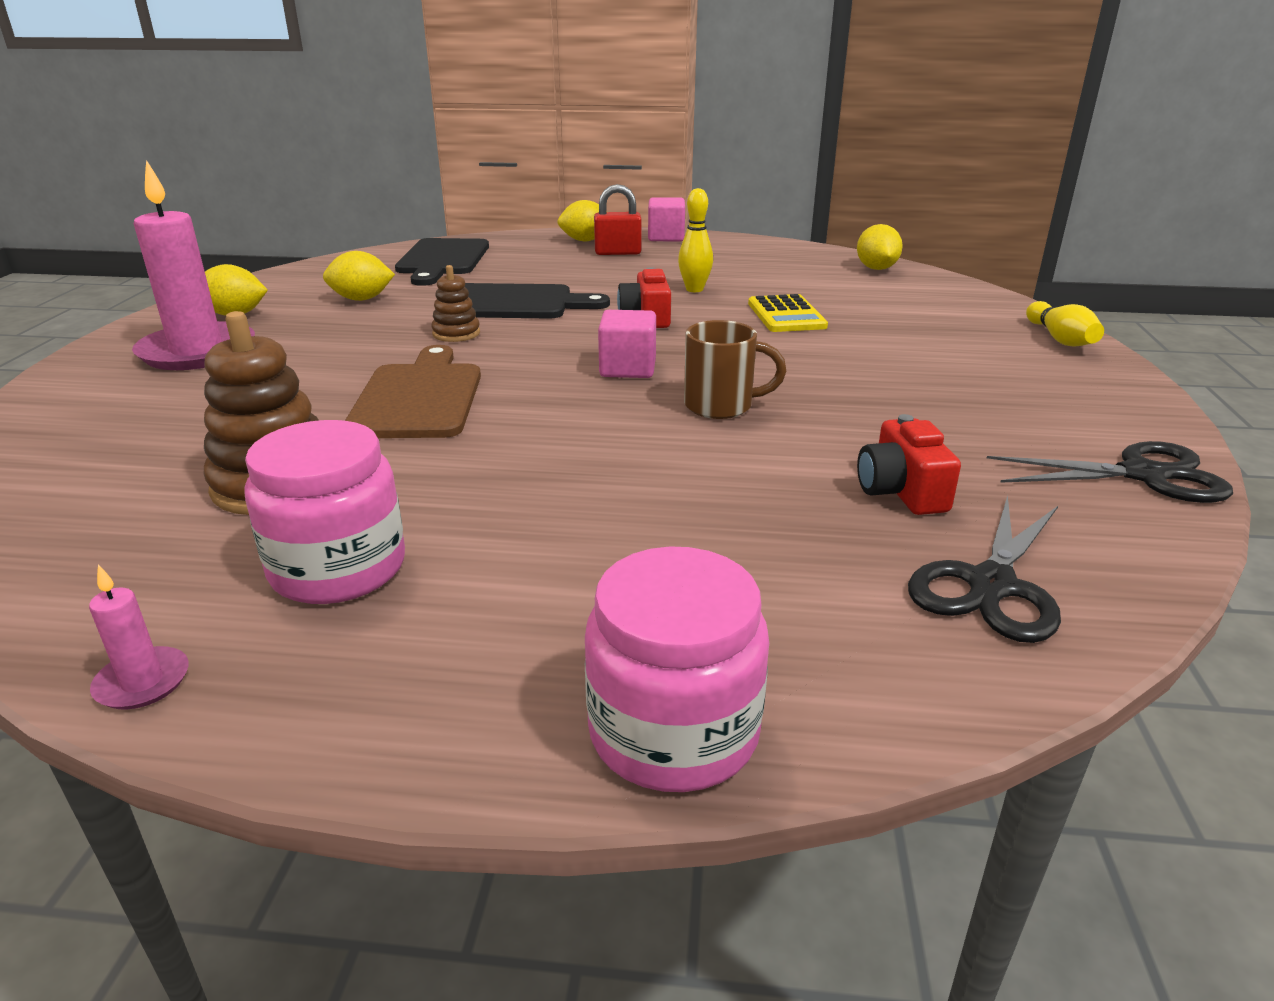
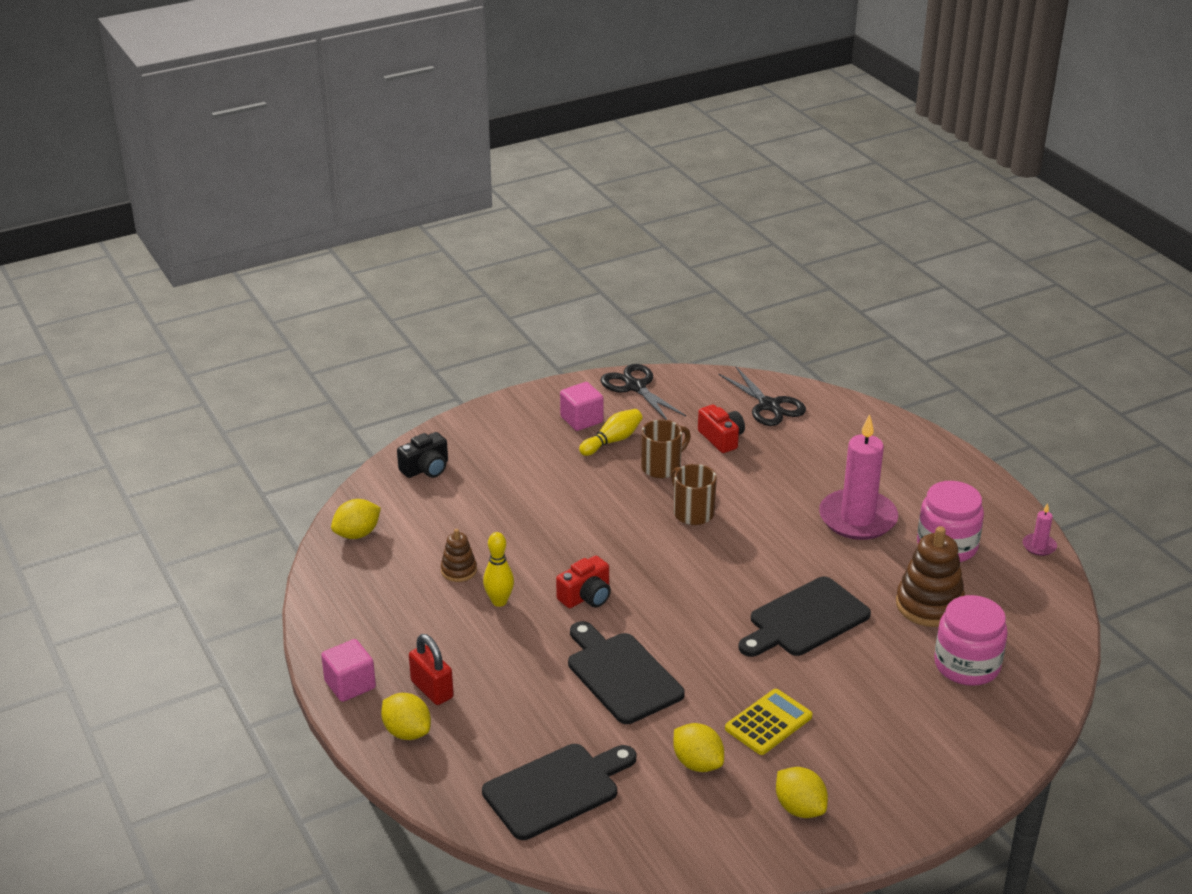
camera: 125 degrees left, 5 degrees up
pink candle [132,160,255,370] -> pink candle moved to [819,414,898,540]
brown cutting board [345,345,481,438] -> black cutting board [738,576,871,657]
brown stacking toy [431,265,480,342] -> brown stacking toy moved to [441,529,477,582]
pink jar [585,546,769,792] -> pink jar moved to [934,595,1008,686]
pink cube [598,310,656,378] -> pink cube moved to [560,382,603,431]
yellow calculator [748,294,828,332] -> yellow calculator moved to [725,689,813,755]
red camera [857,414,961,515] -> red camera turned 75 degrees counterclockwise [698,405,745,453]
black scissors [908,495,1061,643] -> black scissors turned 60 degrees clockwise [718,367,806,426]
yellow bowling pin [1026,301,1104,346] -> yellow bowling pin moved to [579,409,642,456]
none -> black camera [397,432,448,478]
none -> brown mug [641,419,691,479]

